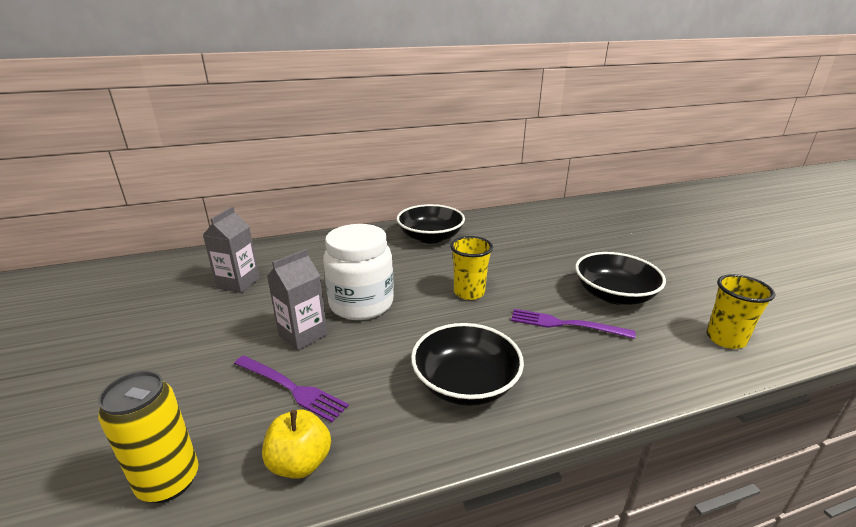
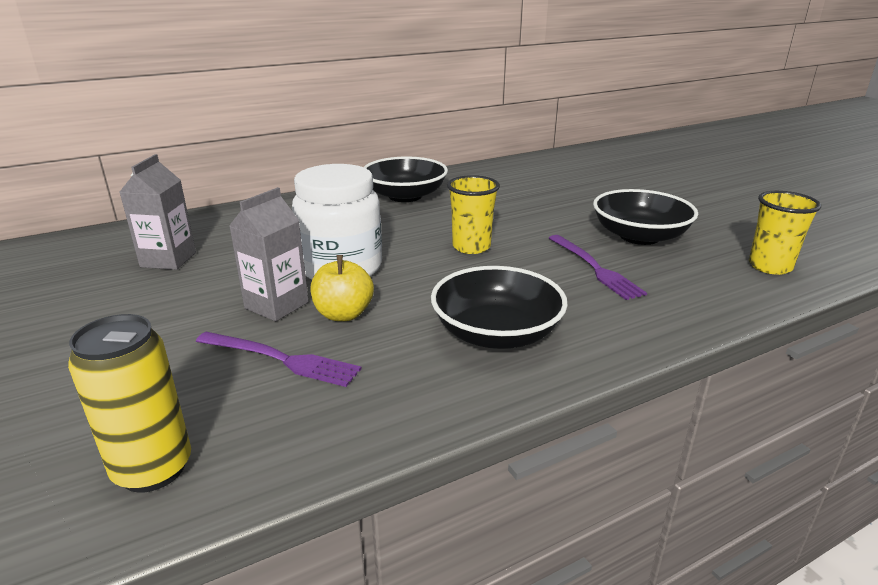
camera: 10 degrees left, 0 degrees up
yellow apple [262,410,331,479] -> yellow apple moved to [310,255,374,321]
purple fork [511,309,636,339] -> purple fork turned 120 degrees counterclockwise [549,235,647,300]

